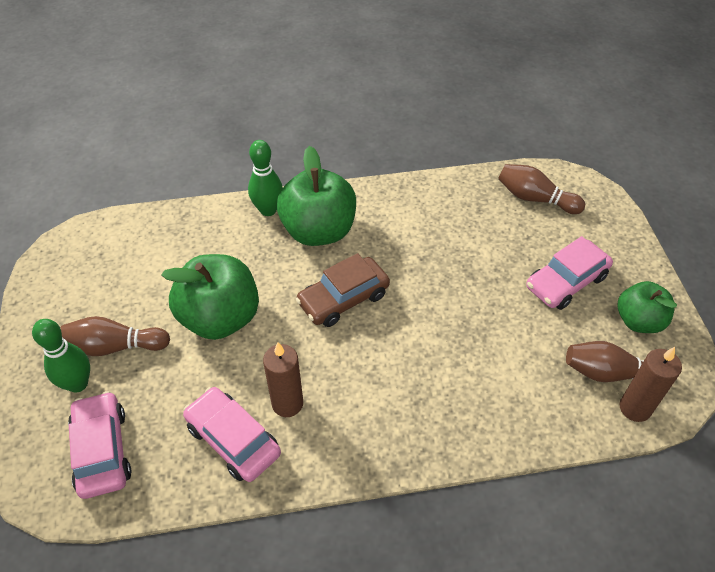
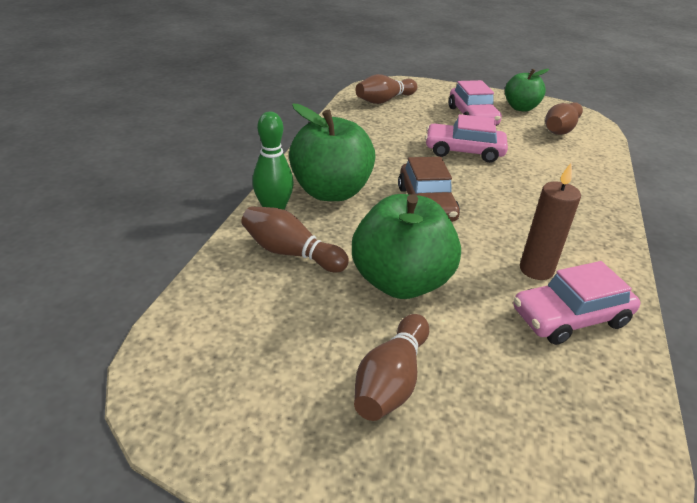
camera: 65 degrees left, 15 degrees down
green bowling pin [32,319,90,393] -> none
pink car [68,391,131,499] -> pink car moved to [425,114,508,163]
brown candle [620,347,682,422] -> none
none -> brown bowling pin [241,206,349,272]

